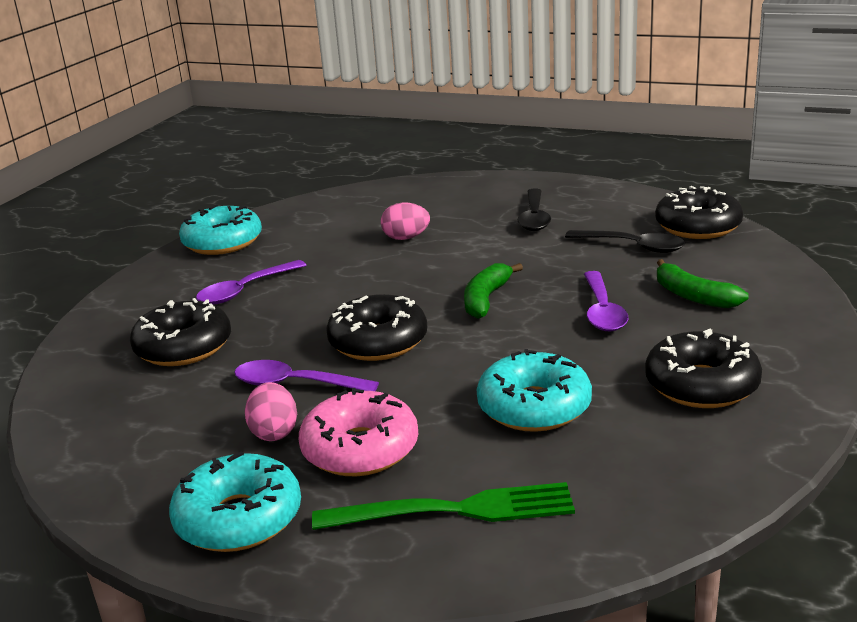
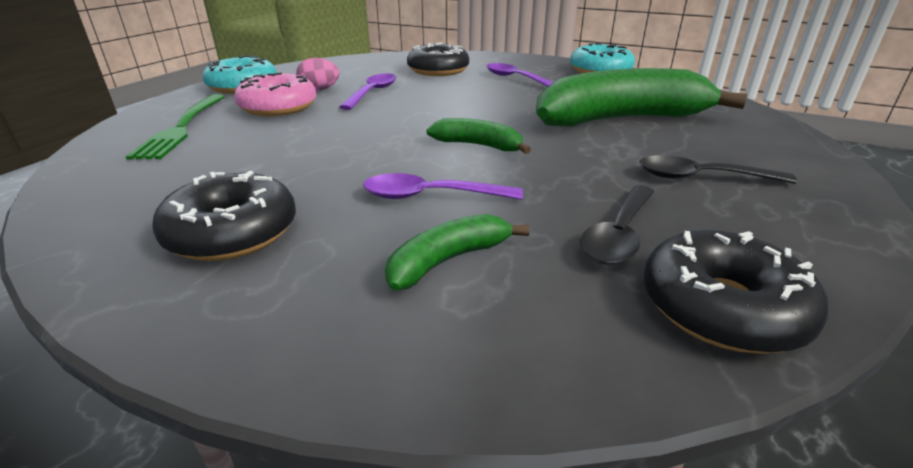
camera: 90 degrees right, 5 degrees up
black donut [326,294,427,361] -> none
pink egg [381,202,430,240] -> green banana [536,68,747,127]
turquoise donut [477,349,592,432] -> none

